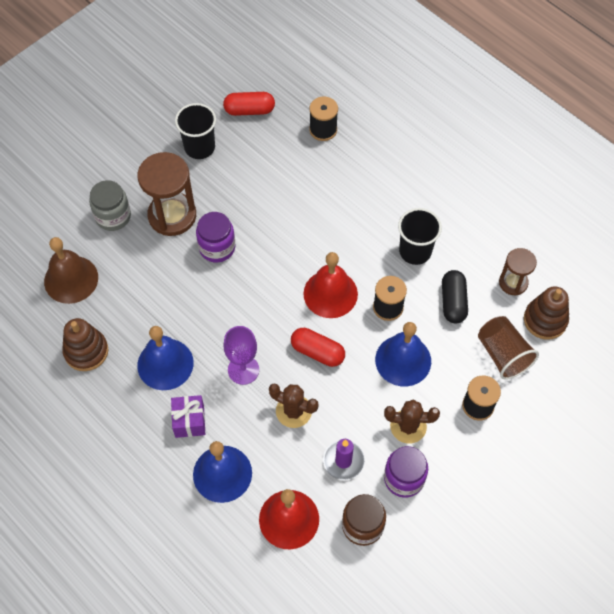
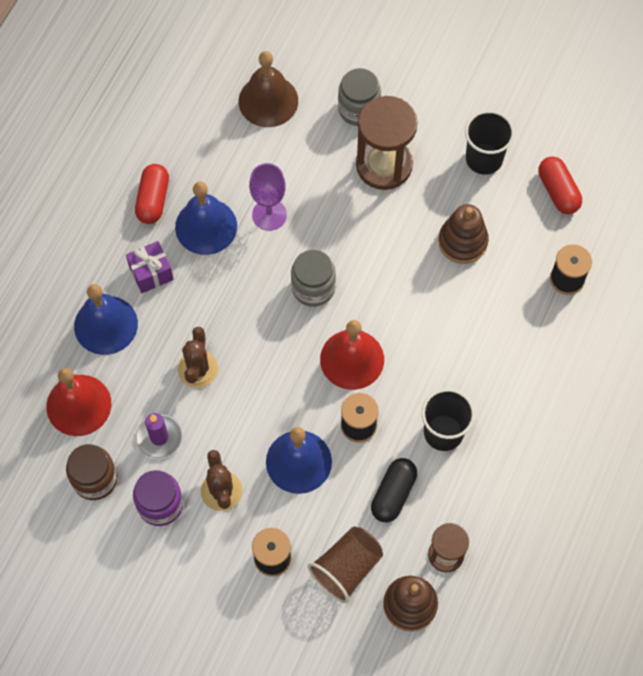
camera: 70 degrees right, 5 degrees up
brown stacking toy [62,318,108,371] -> brown stacking toy moved to [438,204,489,264]
purple jar [196,212,236,262] -> none
purple goblet [224,326,259,385] -> purple goblet moved to [249,163,287,231]
red capsule [291,328,345,367] -> red capsule moved to [135,164,169,224]
black capsule [442,270,468,323] -> black capsule turned 45 degrees counterclockwise [371,458,417,522]
none -> grey jar [291,250,336,307]

